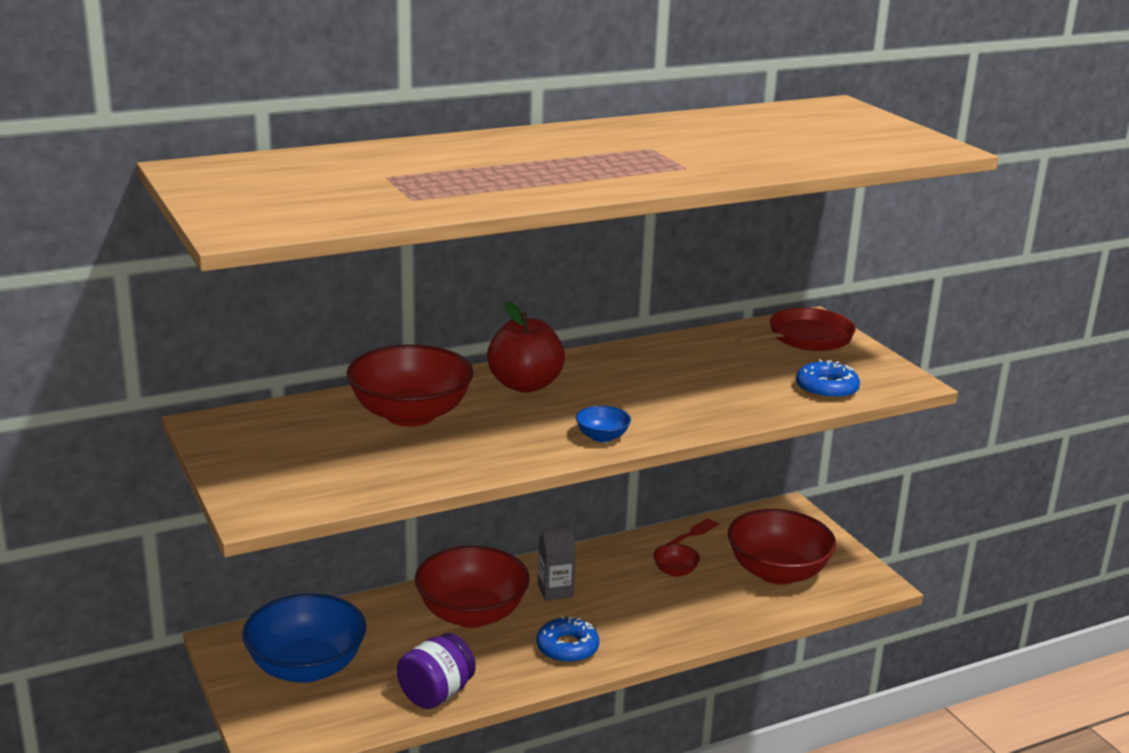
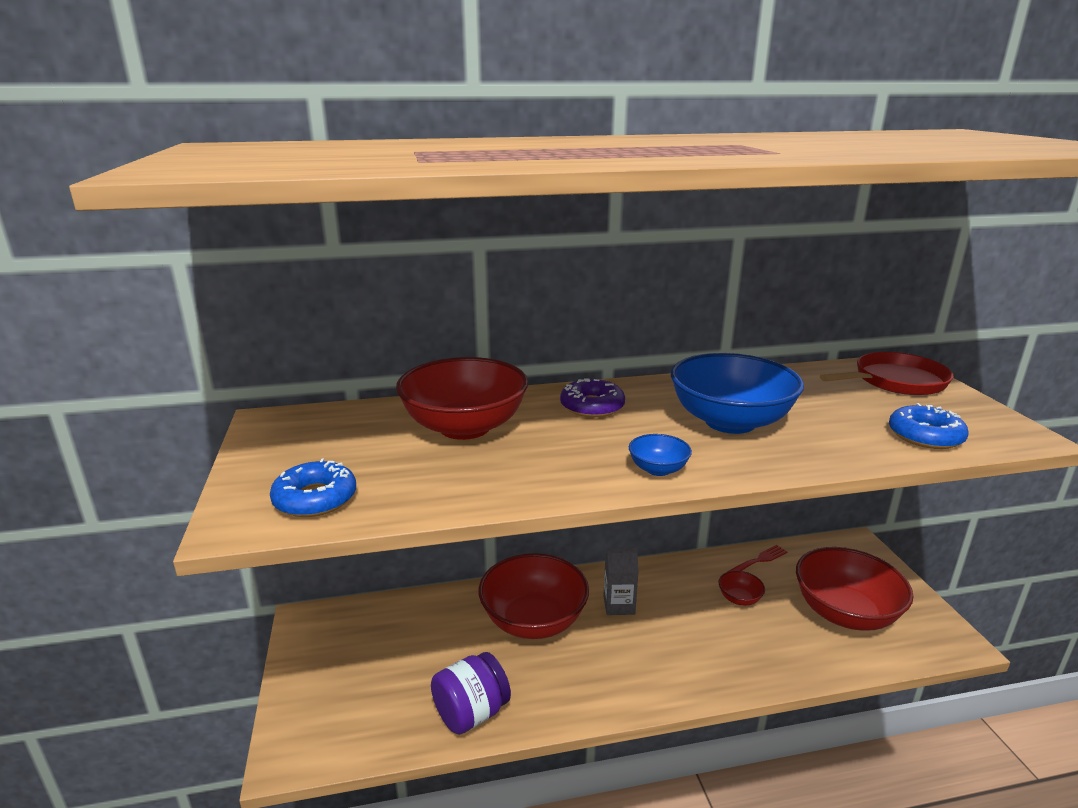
camera: 15 degrees right, 0 degrees up
blue bowl [242,594,366,683] -> blue bowl moved to [671,353,804,434]
red apple [487,302,565,393] -> purple donut [560,378,625,418]
blue donut [536,616,599,663] -> blue donut moved to [270,458,356,517]

